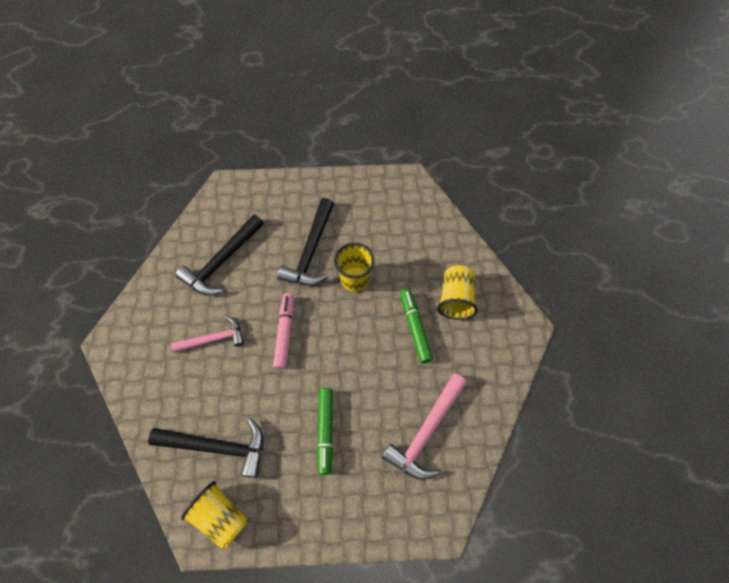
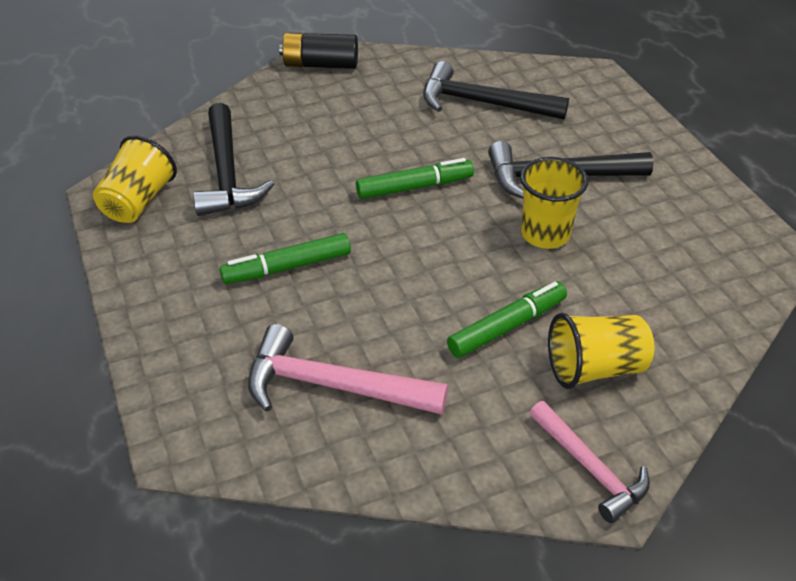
camera: 70 degrees right, 20 degrees down
pink hammer [171,316,244,353] -> pink hammer moved to [529,401,650,523]
pink marker [273,293,294,369] -> green marker [356,158,474,199]
none -> black battery [279,33,358,69]

